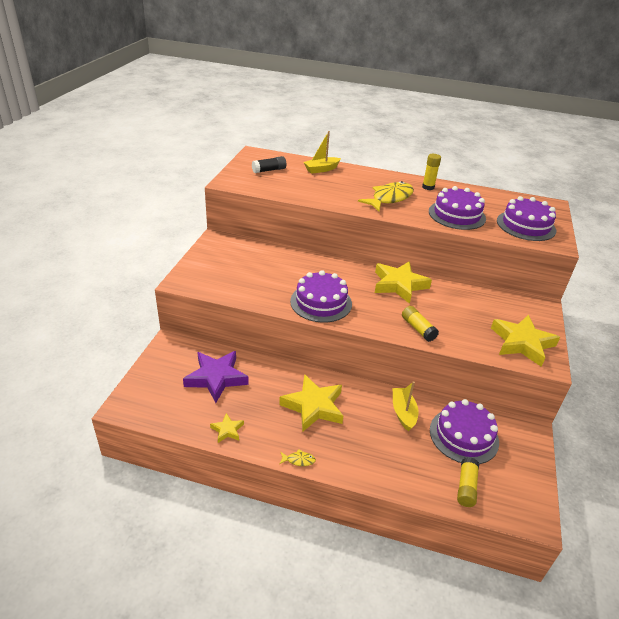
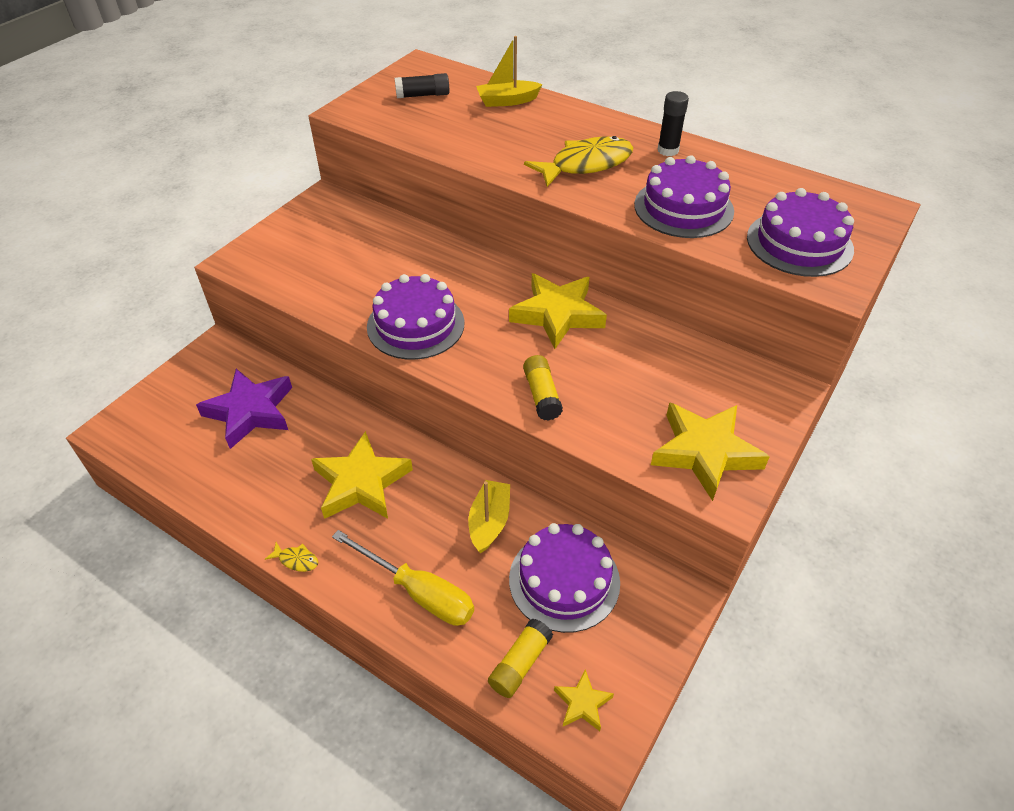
camera: 20 degrees right, 10 degrees up
yellow star [210,413,244,443] -> yellow star moved to [554,669,614,731]
yellow glue stick [422,154,441,190] -> black glue stick [657,91,689,156]
none -> yellow screwdriver [332,530,474,626]

